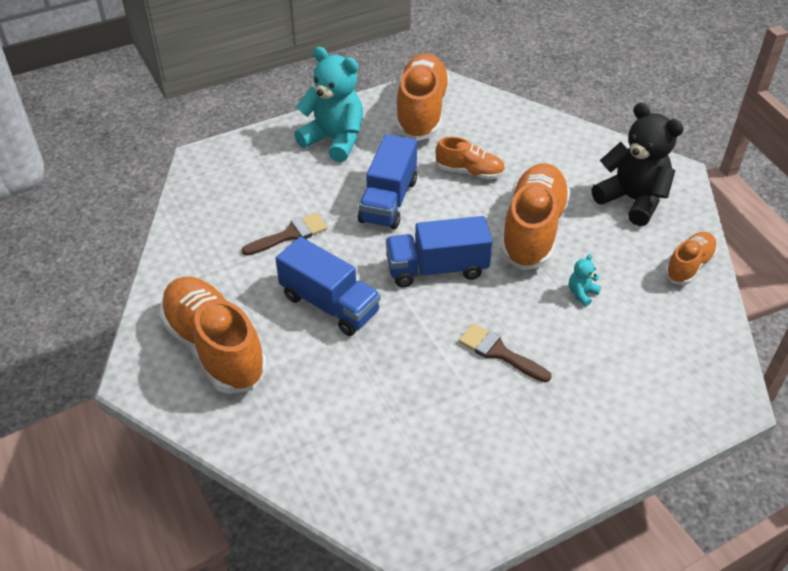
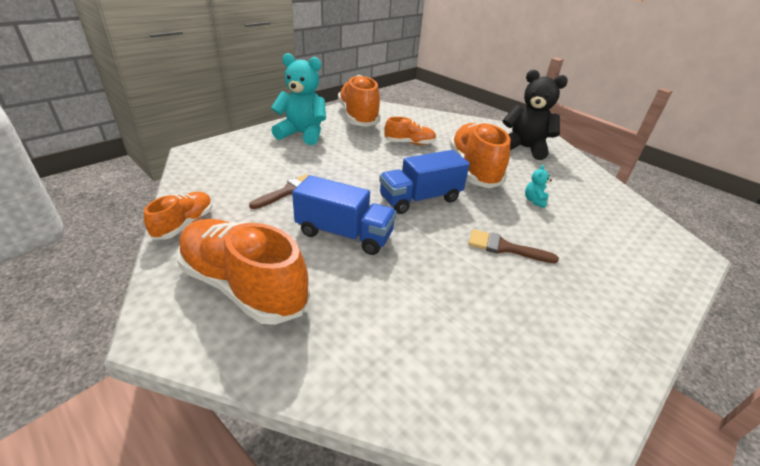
camera: 20 degrees left, 10 degrees down
blue truck [358,134,417,229] -> none
orange shoe [665,232,717,285] -> orange shoe moved to [144,192,213,240]

